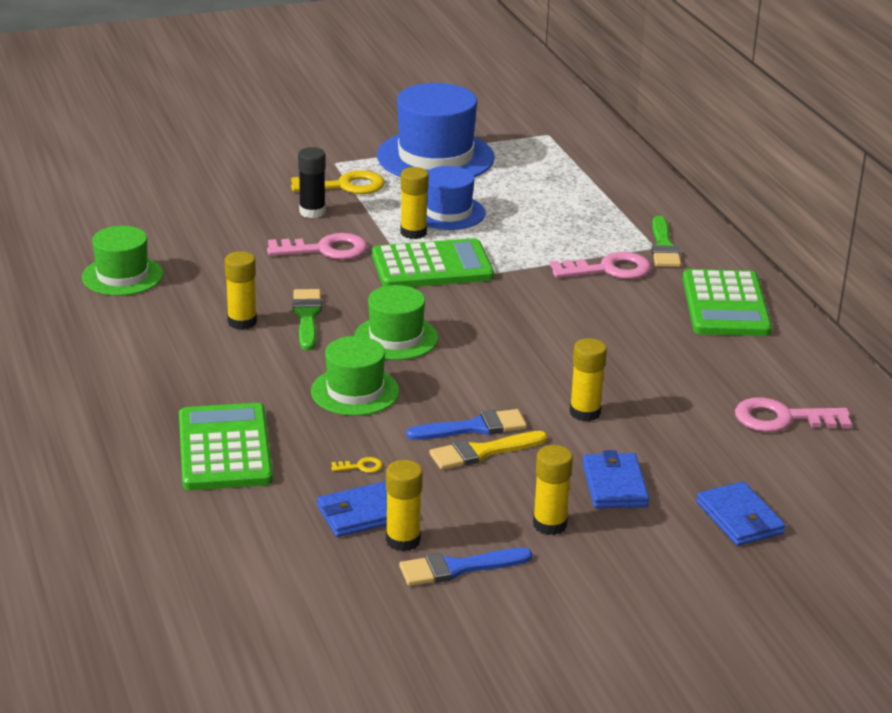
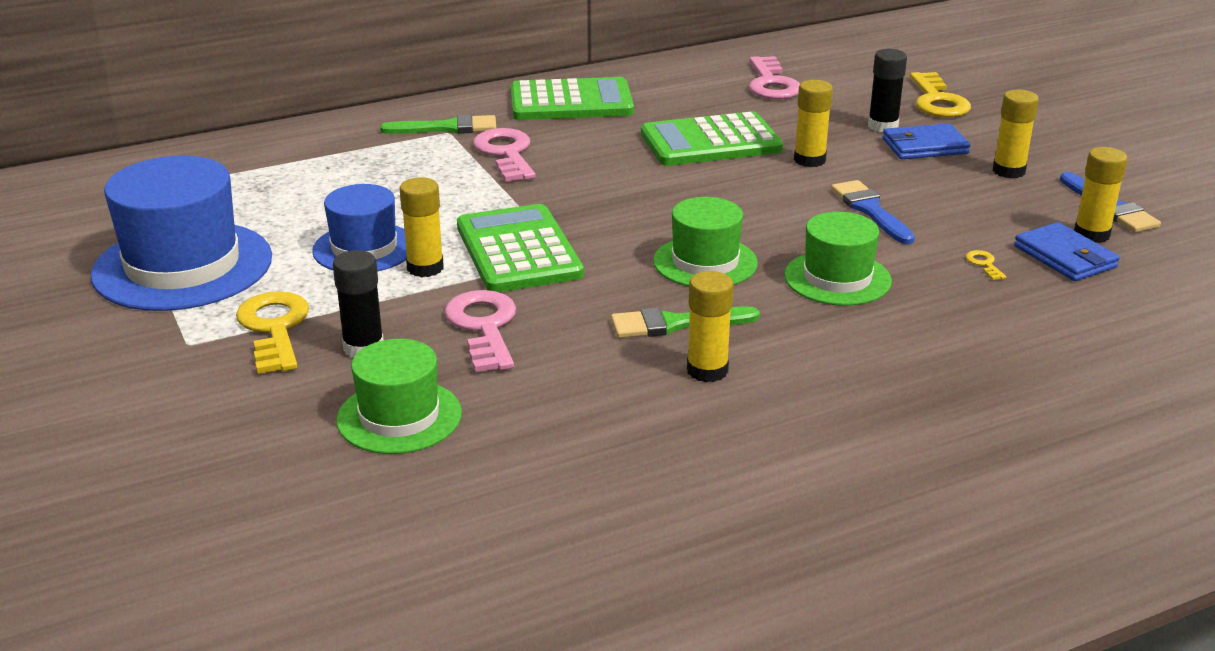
camera: 95 degrees left, 0 degrees up
green hat [82,226,163,296] -> green hat moved to [336,339,462,454]
green calculator [179,403,273,490] -> green calculator moved to [641,111,783,166]
yellow brush [429,431,547,470] -> none
blue wallet [696,481,786,546] -> yellow key [910,72,971,117]
none -> black glue stick [868,49,907,132]

